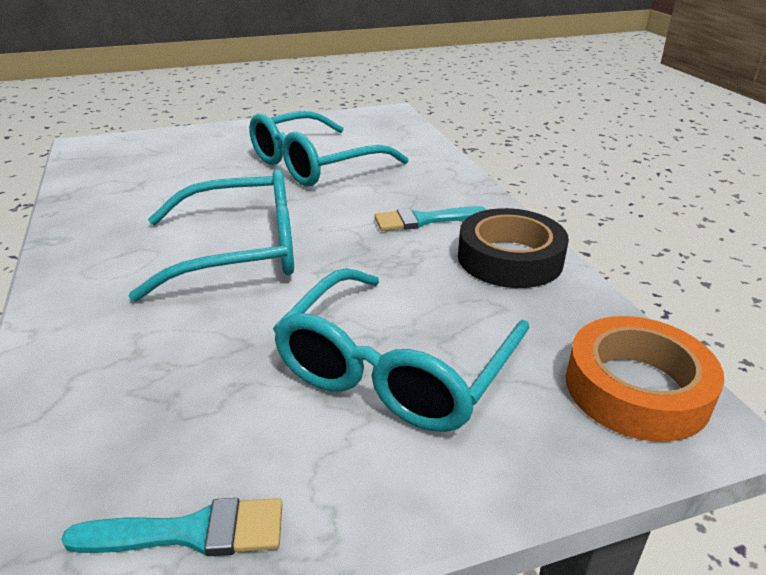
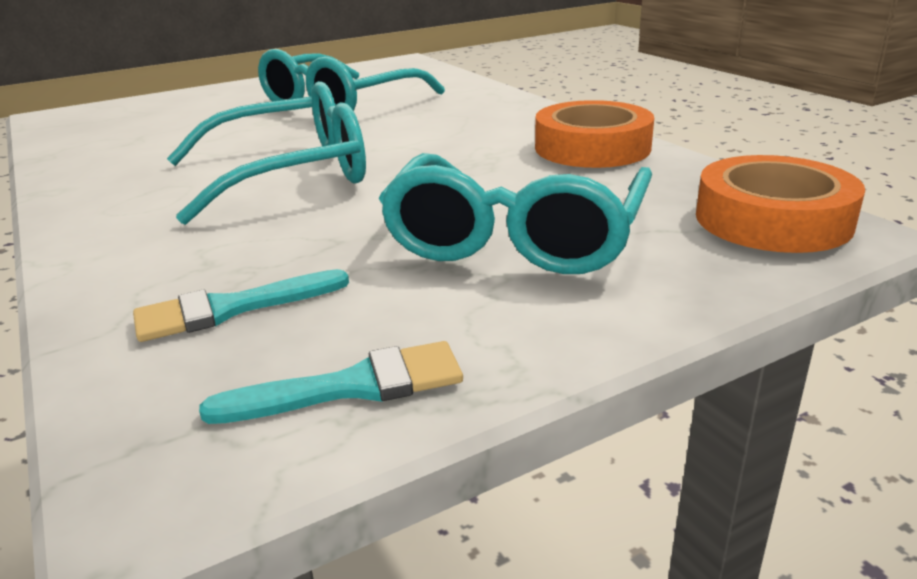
camera: 10 degrees left, 5 degrees down
turquoise brush [374,206,486,231] -> turquoise brush moved to [133,269,349,342]
black tape [458,208,569,288] -> orange tape [535,100,654,168]

